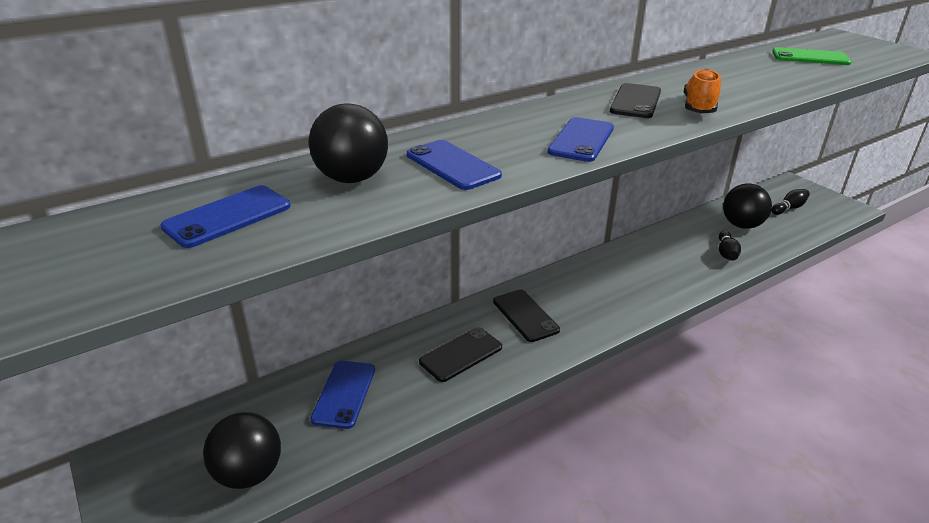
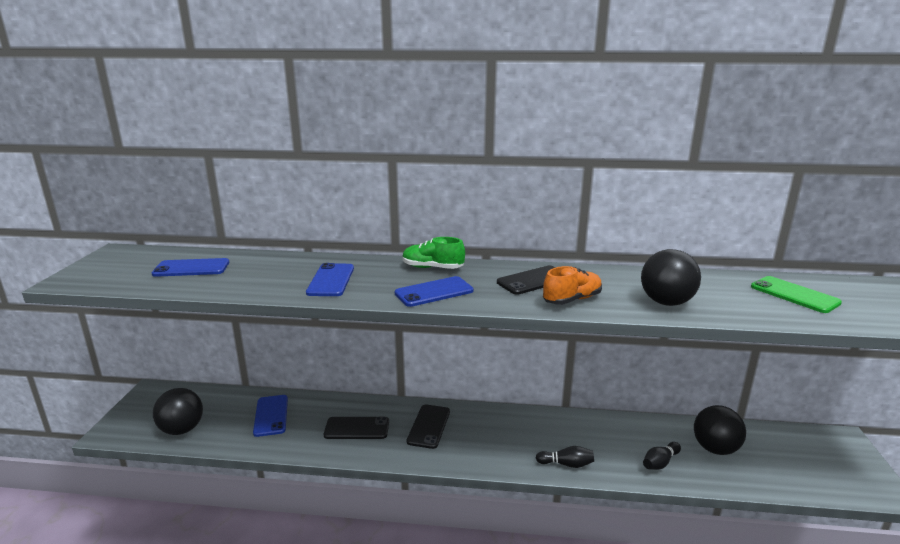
camera: 40 degrees right, 10 degrees down
black ball [308,104,388,183] -> black ball moved to [641,249,701,306]
blue phone [310,361,375,429] -> blue phone turned 60 degrees counterclockwise [253,395,288,437]
black bowling pin [771,189,810,215] -> black bowling pin moved to [536,446,594,468]
none -> green shoe [402,237,465,269]

